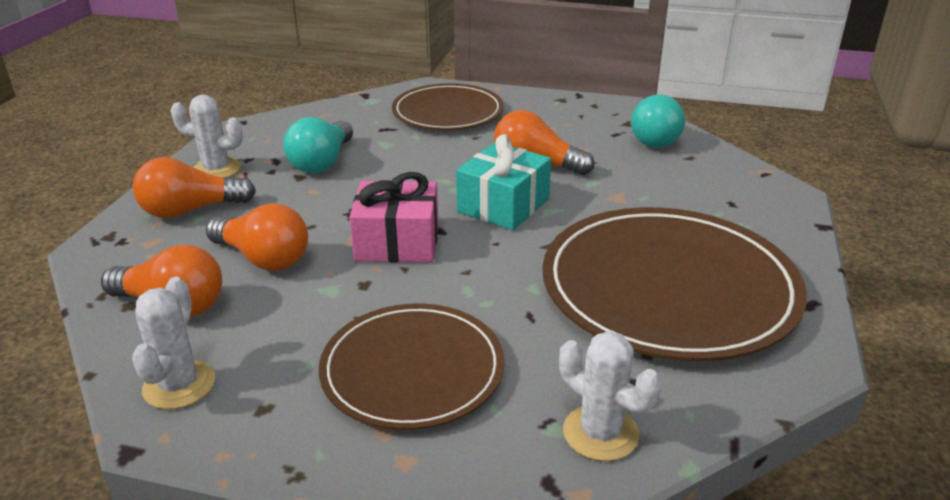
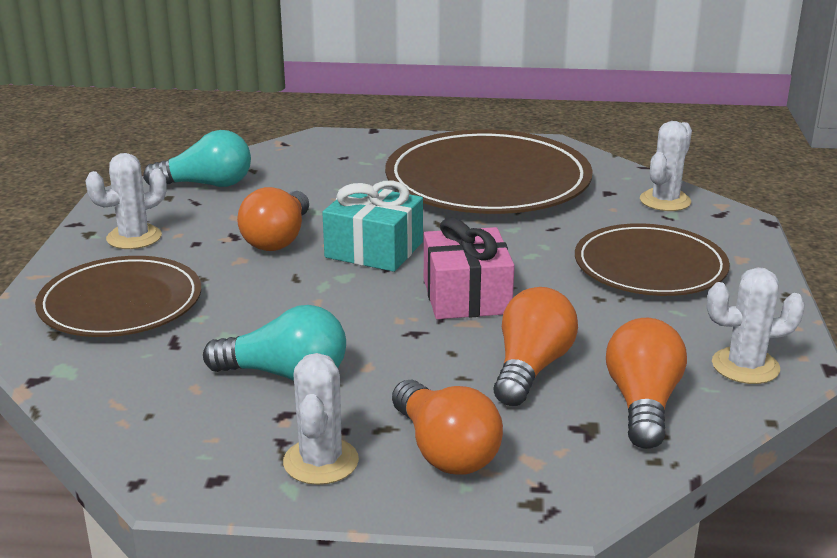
camera: 100 degrees left, 5 degrees down
none -> white cactus [85,153,167,249]

